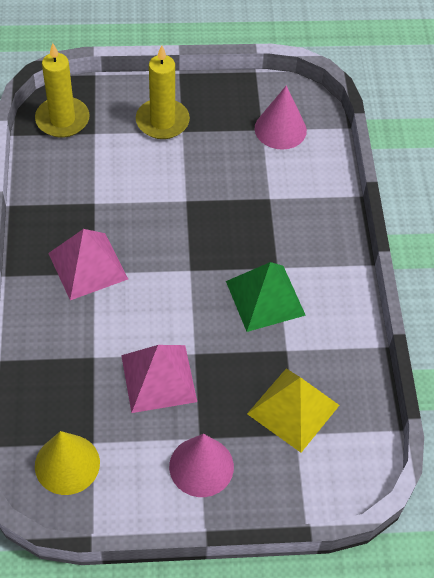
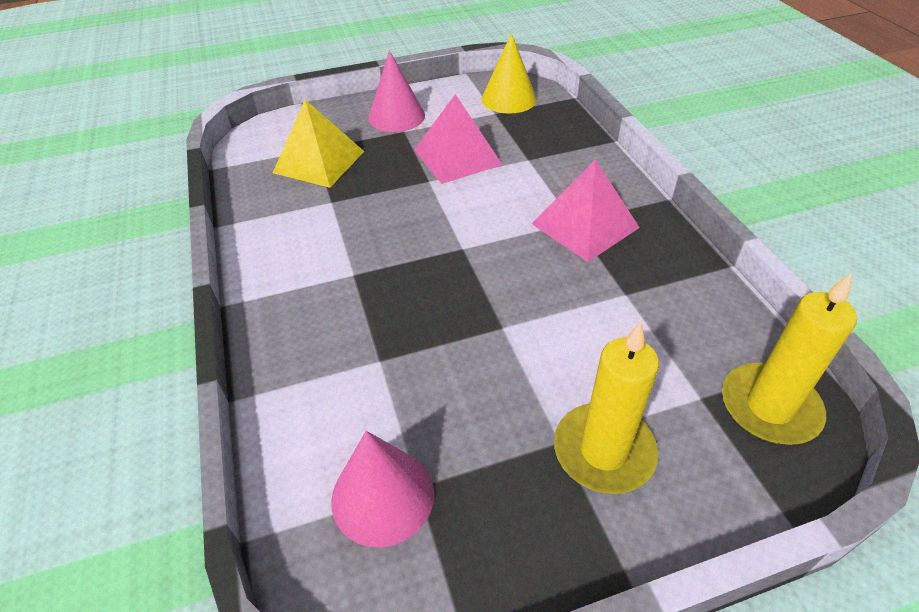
camera: 170 degrees right, 10 degrees down
green pyramid [226,262,306,332] -> none

